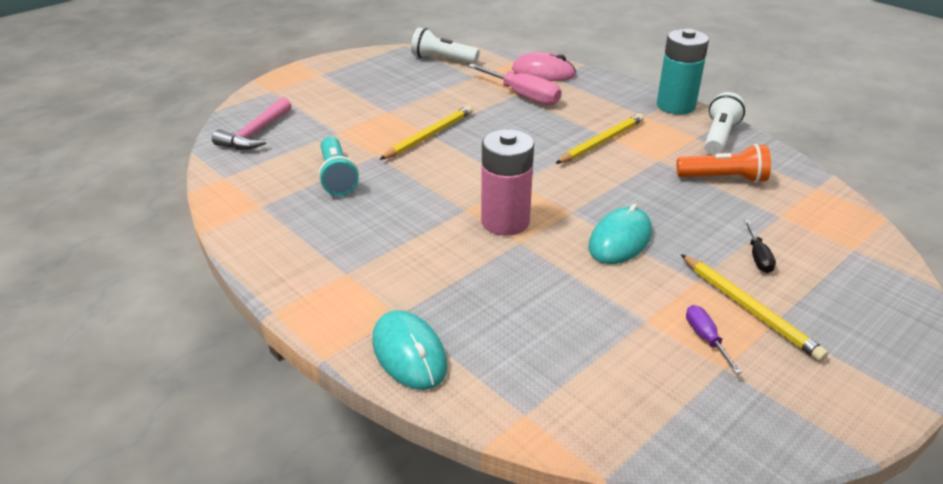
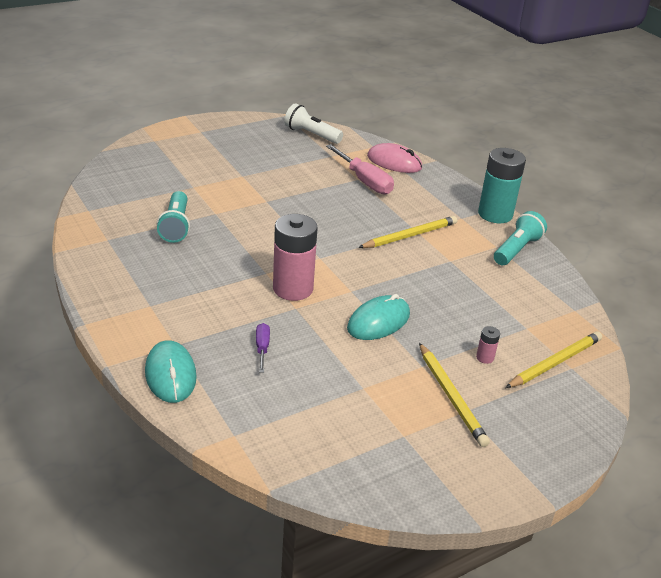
camera: 10 degrees right, 0 degrees up
pink hammer [212,97,292,150] -> none
yellow pencil [379,106,473,160] -> yellow pencil moved to [505,331,602,388]
orange flashlight [676,144,771,183] -> none
purple screwdriver [686,305,742,374] -> purple screwdriver moved to [256,323,270,373]
white flashlight [704,92,745,155] -> turquoise flashlight [494,211,547,265]
black screwdriver [744,220,776,273] -> pink battery [476,326,500,364]

